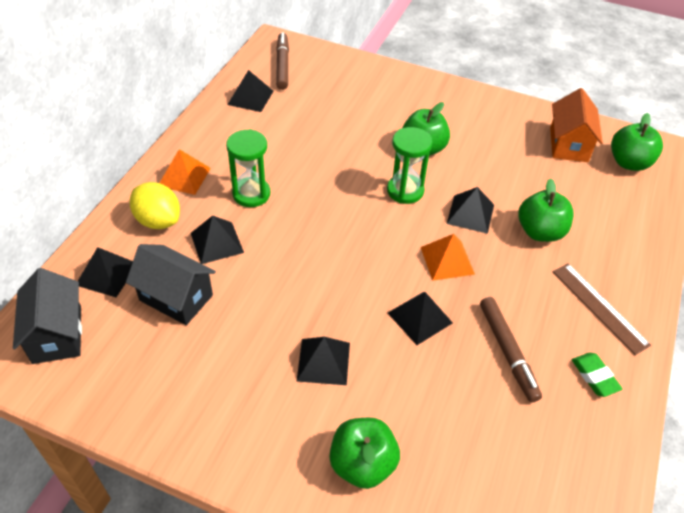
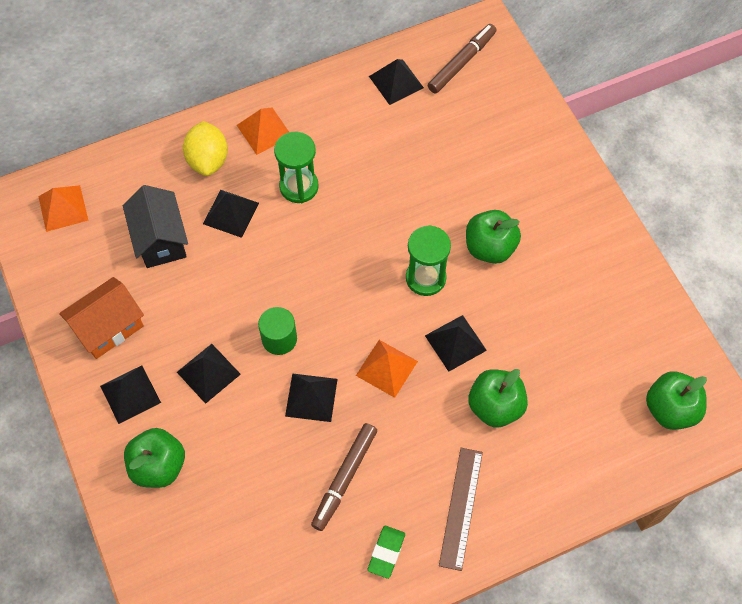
camera: 45 degrees right, 15 degrees up
black house [13,268,82,364] -> orange pyramid [38,185,88,232]
black pyramid [78,247,133,297] -> black pyramid moved to [100,365,161,424]
orange house [550,88,603,162] -> orange house moved to [59,277,144,359]
none -> green cylinder [258,307,297,355]

